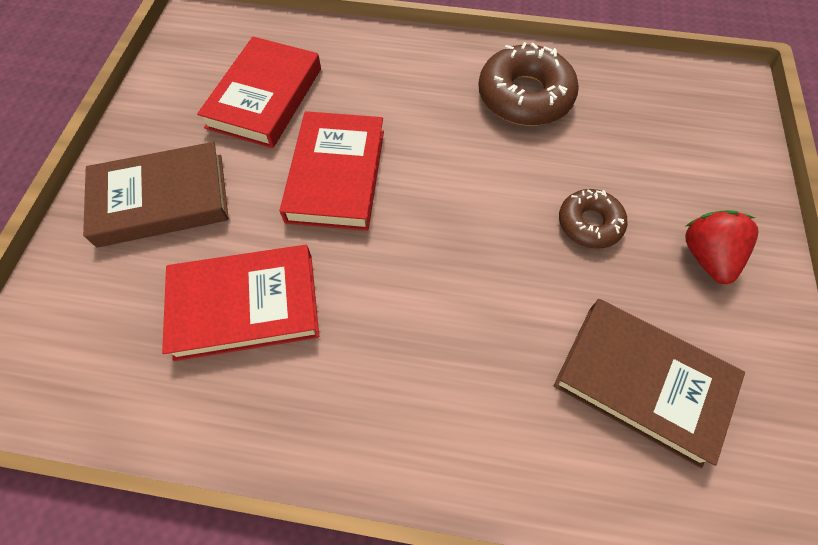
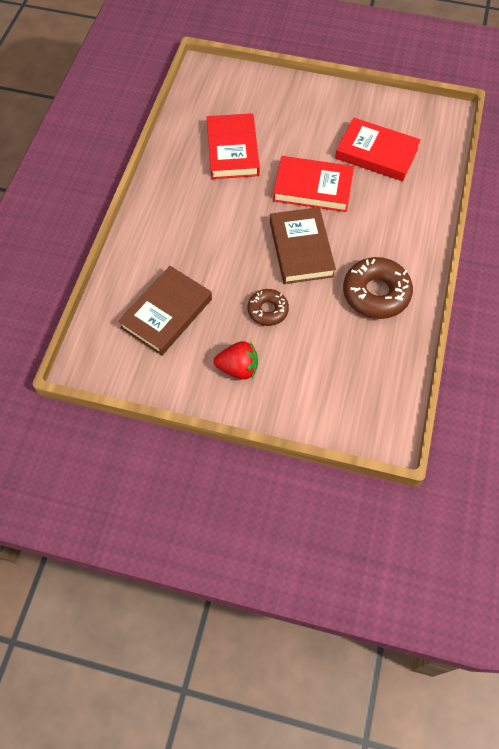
camera: 95 degrees right, 0 degrees up
brown book [83,142,229,247] -> brown book moved to [270,207,336,284]

